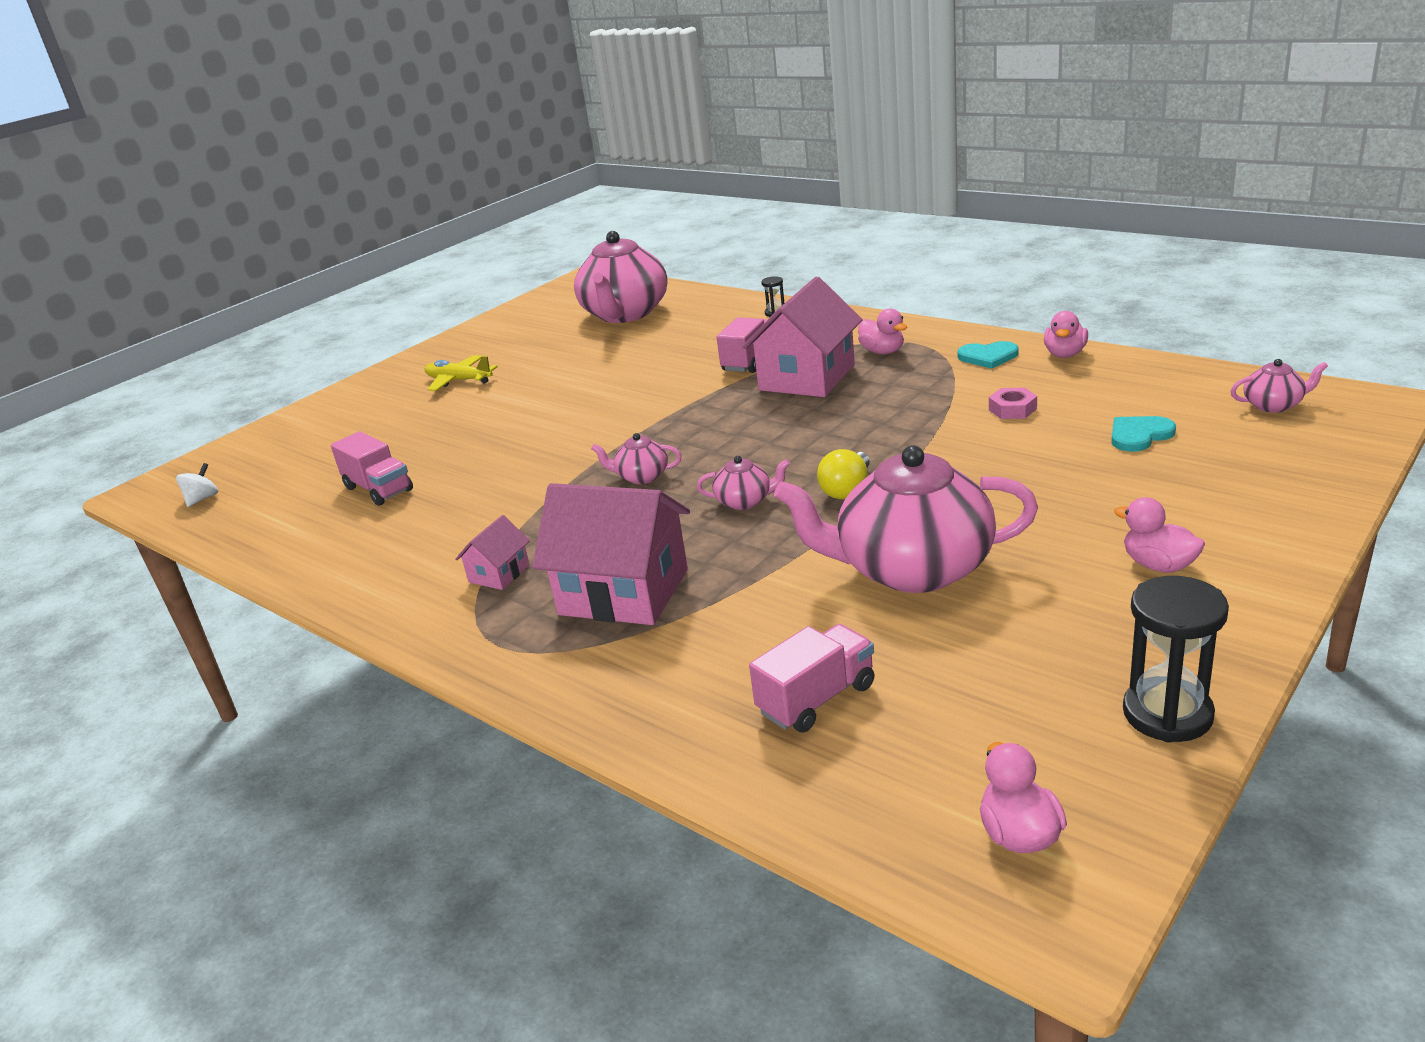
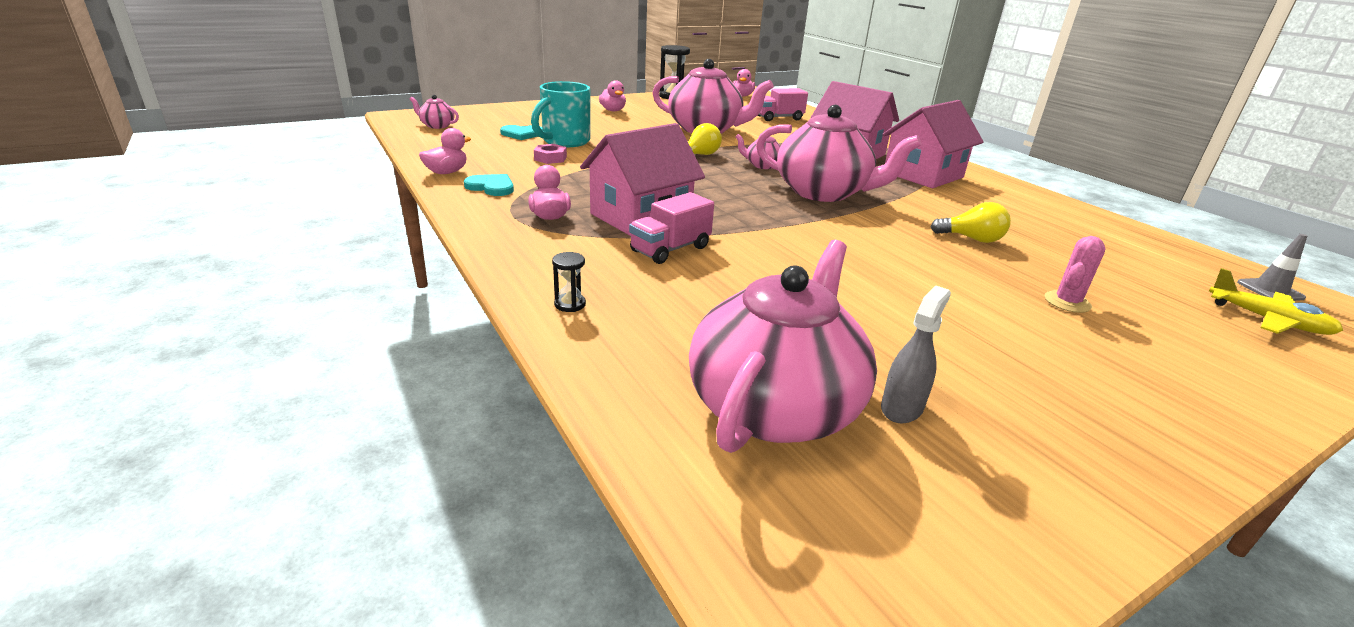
camera: 165 degrees left, 0 degrees up
white spinning top [176,463,218,507] -> grey traffic cone [1237,234,1307,301]
pink truck [331,431,413,506] -> none
yellow plane [425,355,498,391] -> yellow plane moved to [1209,268,1343,335]
pink house [455,515,530,590] -> pink house [883,100,983,188], size x2.13
pink teapot [591,433,682,484] -> pink teapot [756,105,922,202], size x2.34
none -> turquoise mug [531,81,590,147]
none -> grey spray bottle [881,286,951,424]
none -> yellow light bulb [931,202,1011,243]
none -> pink cactus [1044,236,1105,313]

